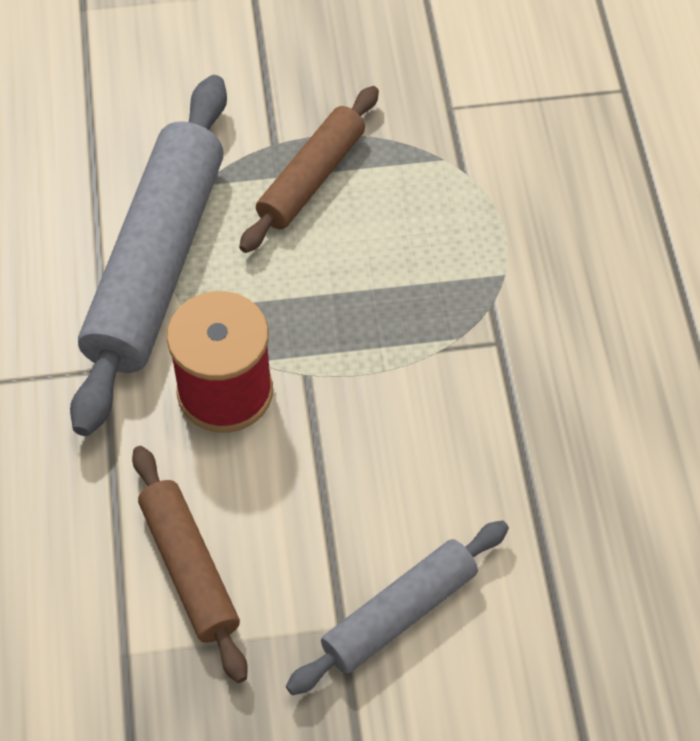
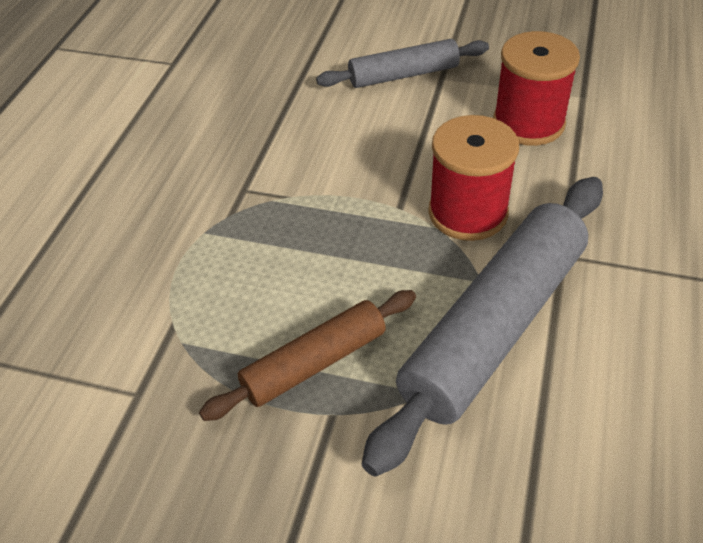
camera: 155 degrees left, 10 degrees down
brown rolling pin [132,446,248,683] -> red spool [493,31,580,146]

